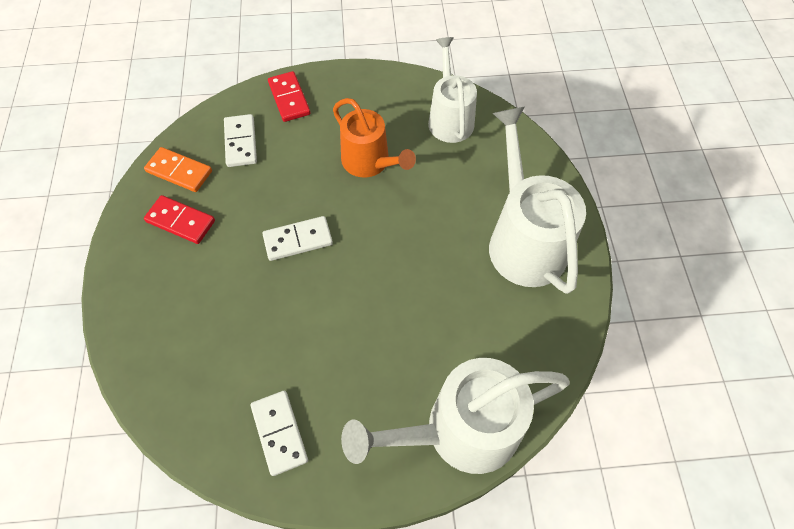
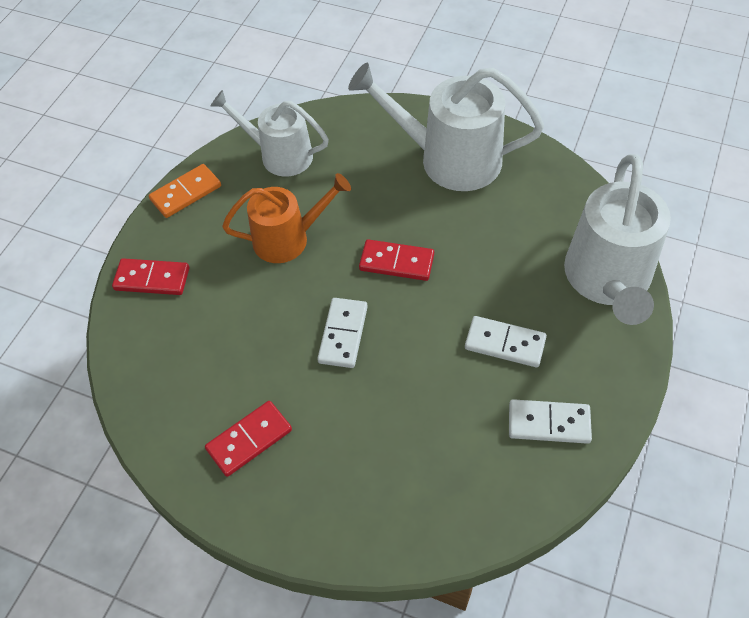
camera: 60 degrees left, 5 degrees down
orange domino [144,147,212,192] -> orange domino moved to [149,164,221,218]
white domino [224,114,257,167] -> white domino moved to [465,316,547,367]
none -> red domino [359,239,434,281]

